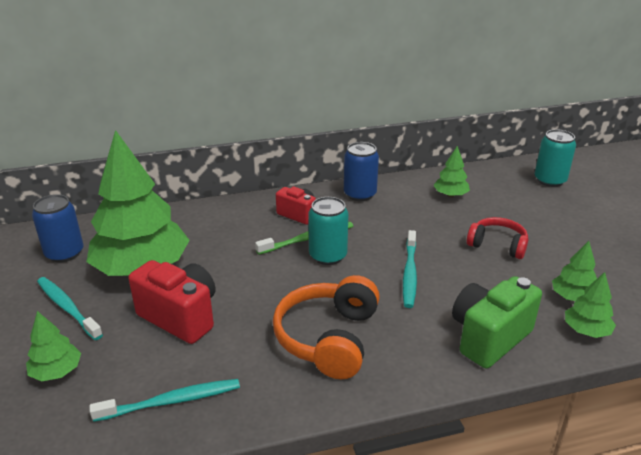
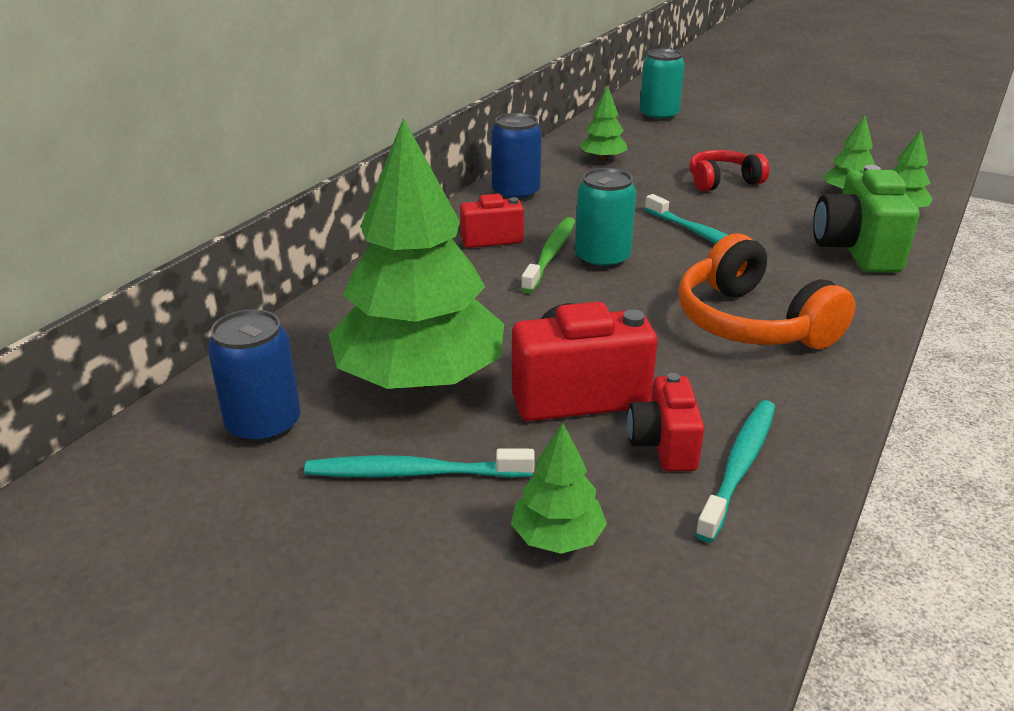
camera: 45 degrees left, 0 degrees up
none -> red camera [627,373,704,471]

